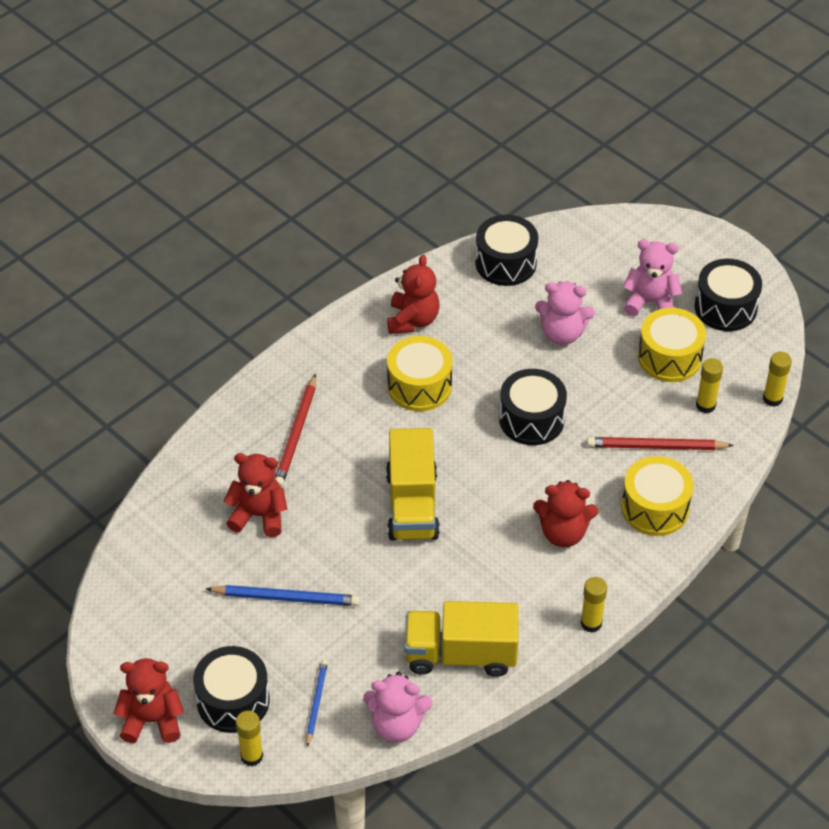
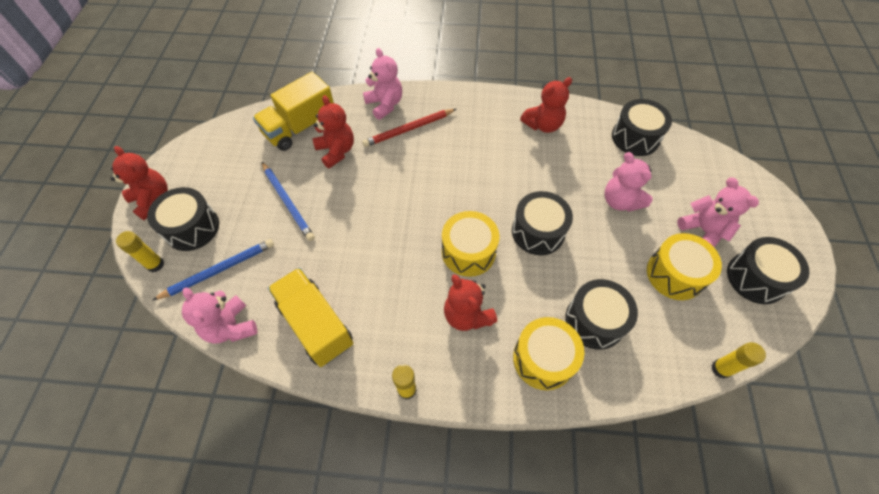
camera: 50 degrees right, 10 degrees up
blue pencil [306,660,328,747] -> blue pencil [153,239,274,300], size x1.60
yellow truck [386,428,440,540] -> yellow truck moved to [253,72,334,151]
yellow drum [387,336,452,411] -> yellow drum moved to [442,211,500,277]
red pencil [587,437,734,450] -> black drum [565,279,638,350]
yellow glue stick [696,358,723,413] -> none
none -> pink teddy bear [363,48,402,120]

